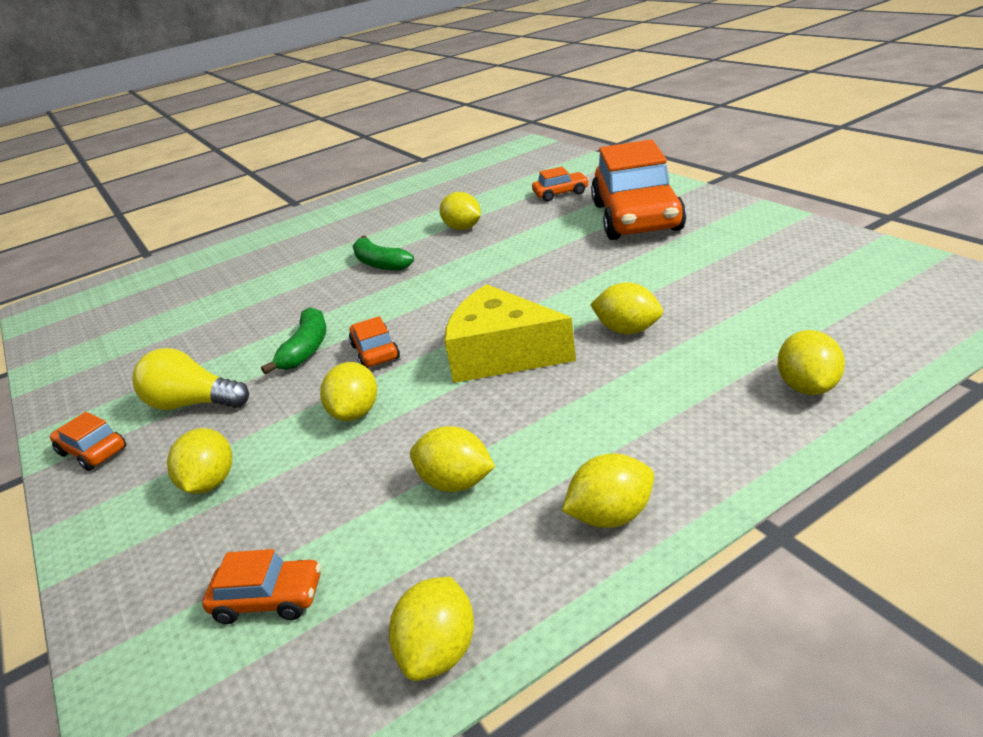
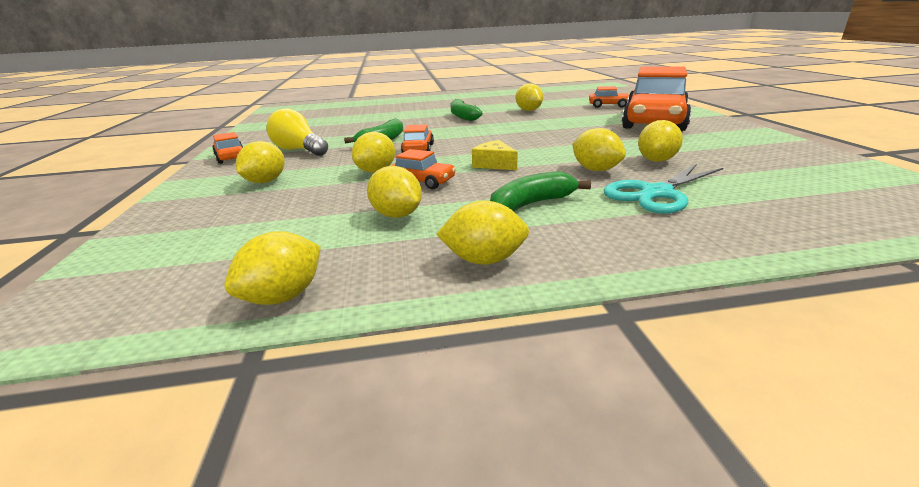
camera: 20 degrees right, 5 degrees down
orange car [202,549,321,624] -> orange car moved to [391,149,456,189]
yellow cheese [444,284,576,383] -> yellow cheese [472,140,518,170], size x0.50
yellow lemon [778,330,845,395] -> yellow lemon moved to [638,120,683,162]
none -> green banana [490,171,591,212]
none -> turquoise scissors [604,164,723,214]

